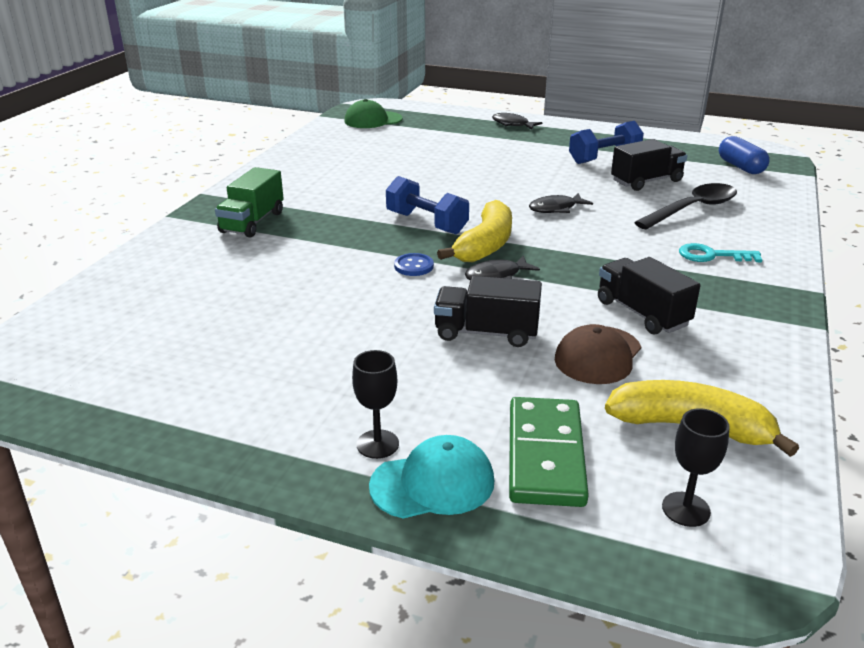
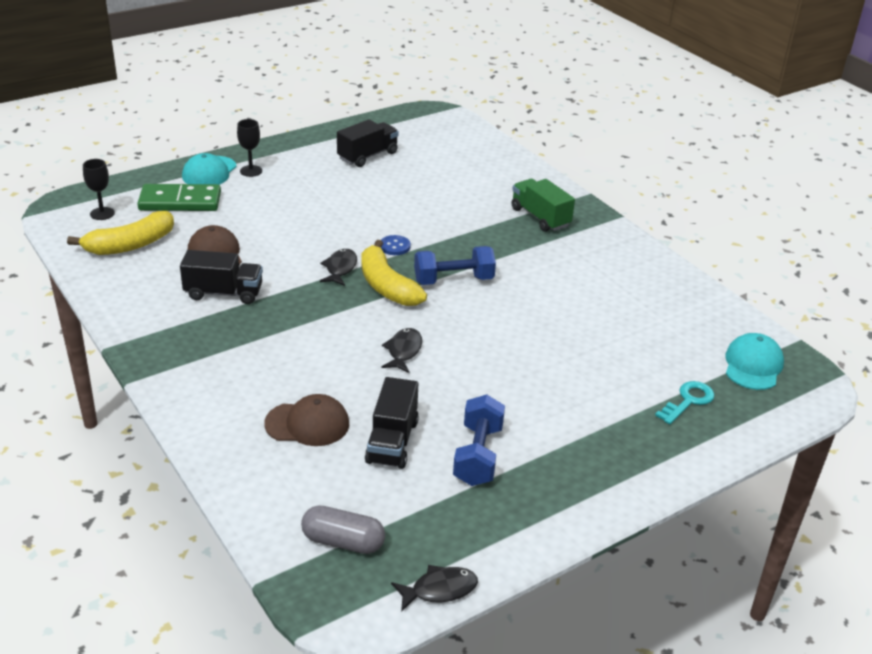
camera: 125 degrees right, 5 degrees up
green cap [344,99,403,128] -> turquoise cap [725,333,784,390]
black truck [434,276,542,347] -> black truck moved to [337,119,399,167]
black fish [492,113,543,130] -> black fish moved to [391,565,478,612]
green domino [509,397,589,507] -> green domino turned 45 degrees counterclockwise [137,184,221,211]
black spoon [634,183,737,230] -> brown cap [264,394,349,446]
turquoise key [679,243,762,262] -> turquoise key moved to [655,381,715,424]
blue capsule [719,136,770,174] -> grey capsule [301,506,385,554]

